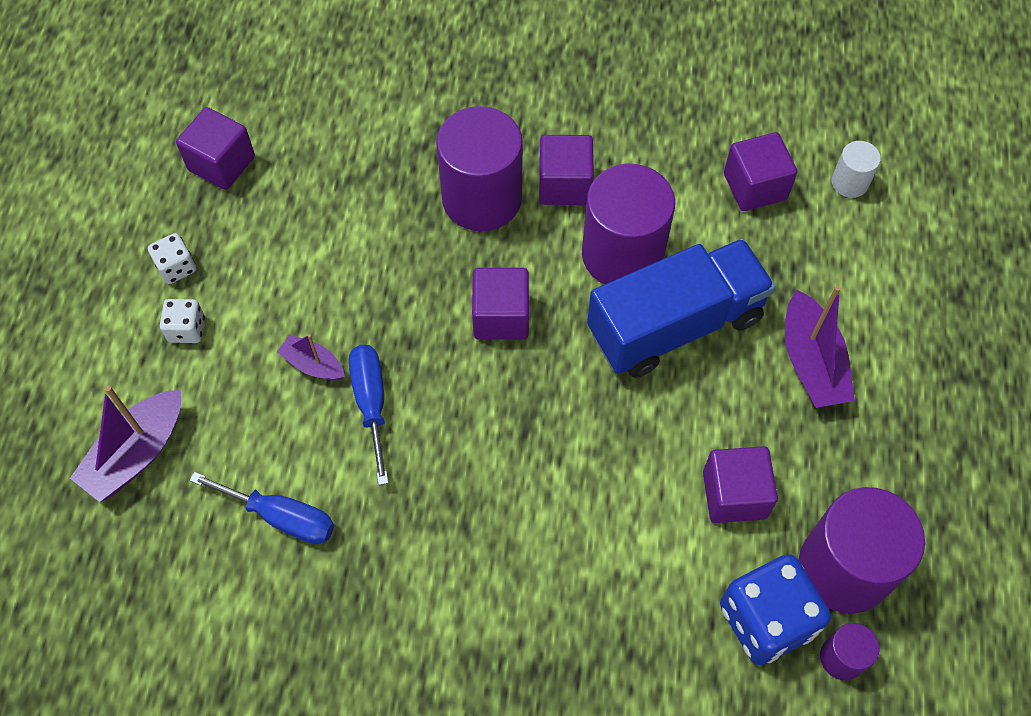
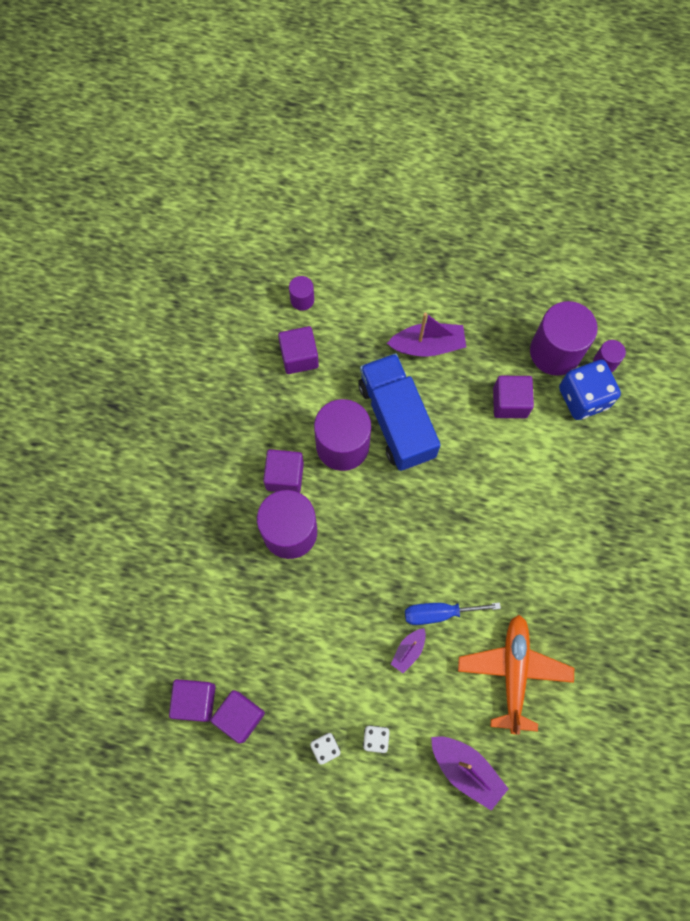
camera: 85 degrees left, 10 degrees up
blue screwdriver [189,472,334,544] -> orange plane [458,615,574,735]
purple cube [472,268,529,340] -> purple cube moved to [169,679,215,722]
white cylinder [831,141,881,198] -> purple cylinder [289,276,314,311]

